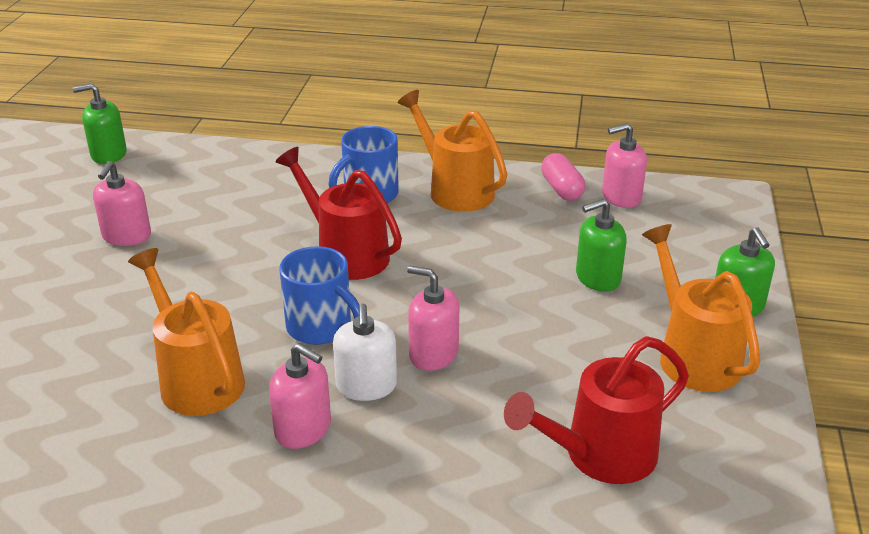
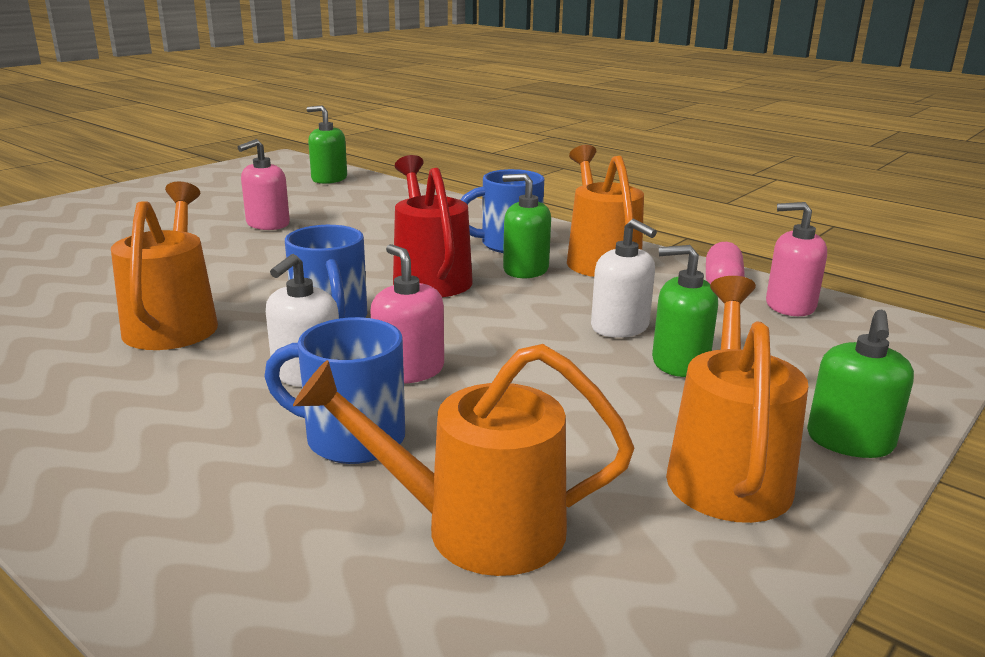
camera: 30 degrees right, 10 degrees down
pink soap dispenser [269,343,331,449] -> none
red watering can [504,336,689,484] -> orange watering can [293,344,634,576]
none -> blue mug [264,317,405,464]
none -> green soap dispenser [503,173,551,278]
none -> white soap dispenser [591,219,657,338]

